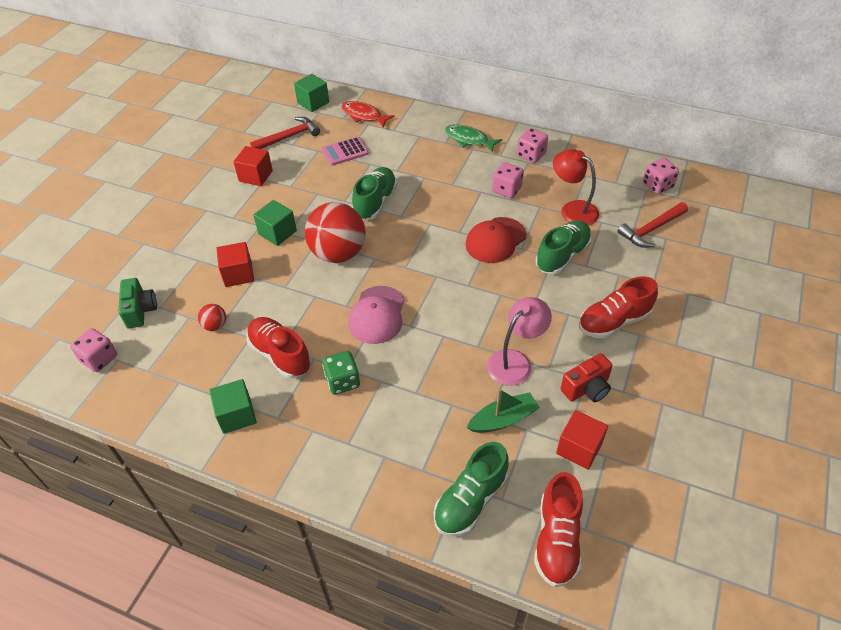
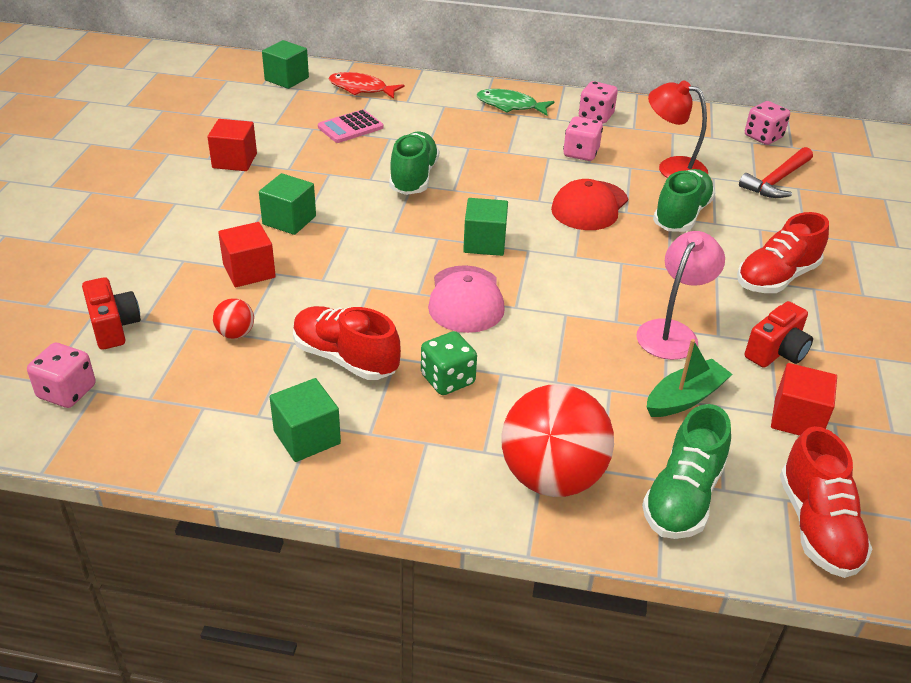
camera: 15 degrees left, 10 degrees down
green camera [118,278,157,329] -> red camera [82,277,141,350]
red hammer [250,117,320,149] -> none
red ball [305,202,366,263] -> red ball moved to [501,384,614,497]
none -> green cube [463,198,508,256]

